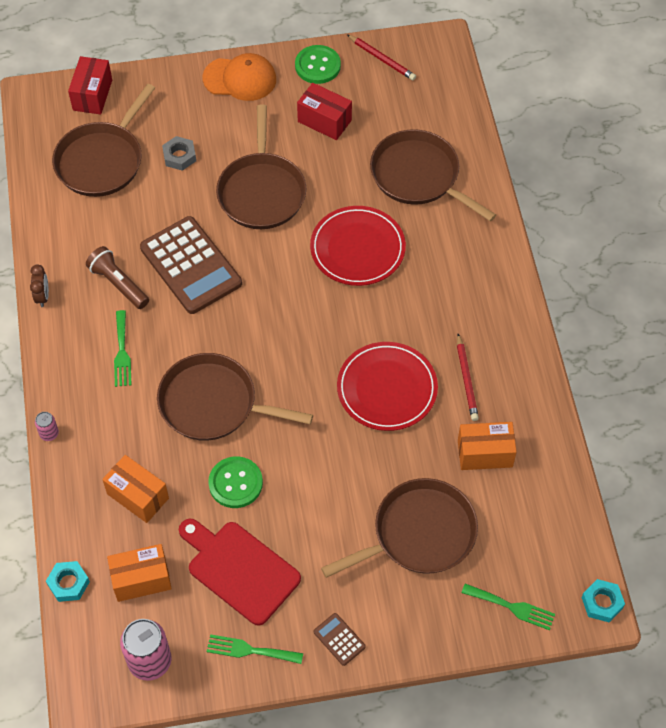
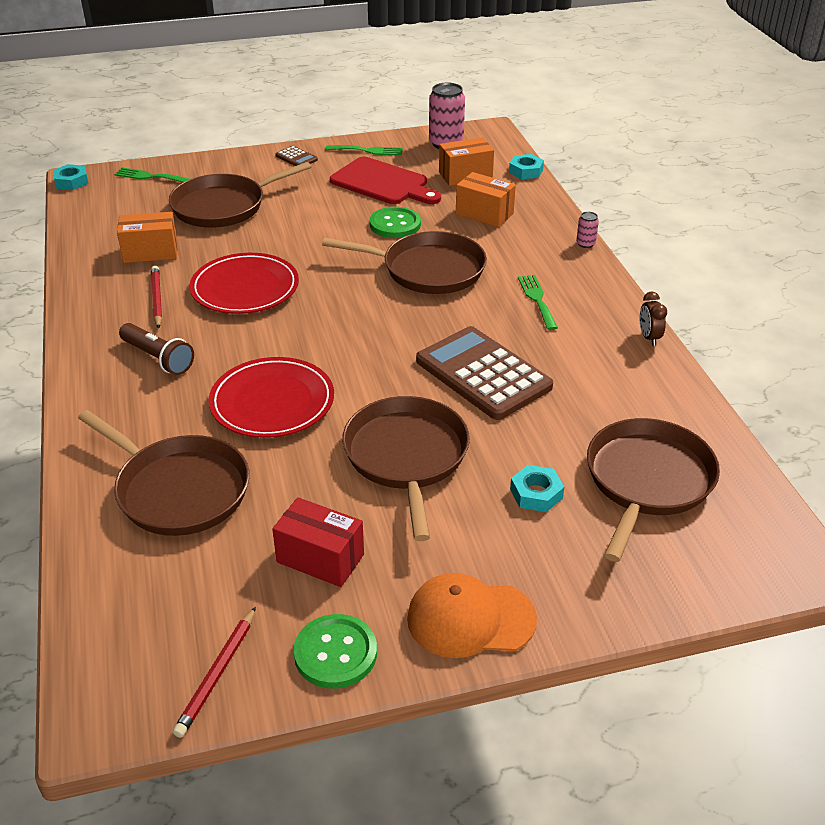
camera: 175 degrees right, 20 degrees down
red box [68,56,112,115] -> none
brown flashlight [86,246,149,309] -> brown flashlight moved to [119,323,194,375]
grey nut [162,136,196,171] -> turquoise nut [510,465,564,512]
red pencil [347,35,416,80] -> red pencil turned 105 degrees counterclockwise [173,607,256,738]

